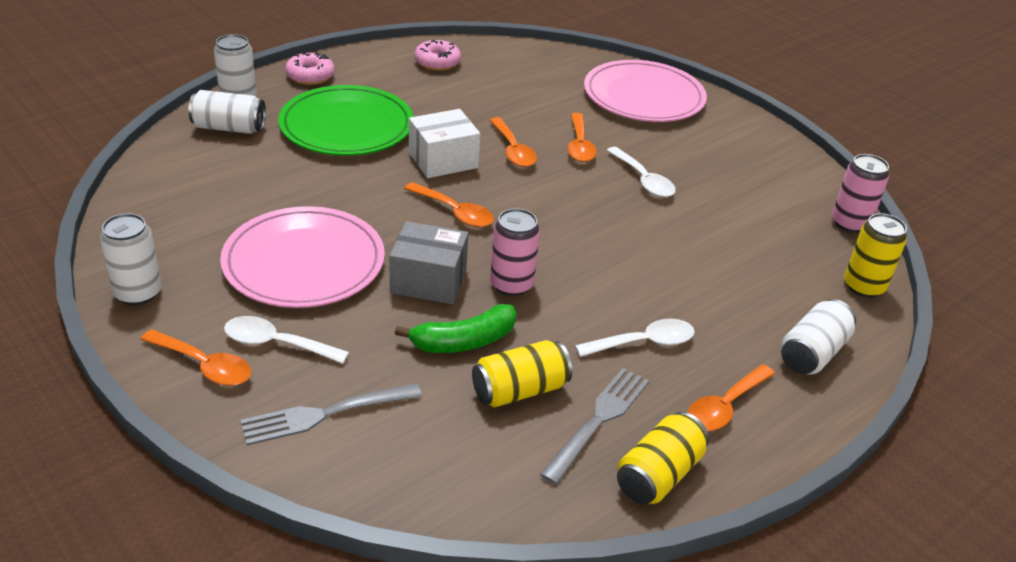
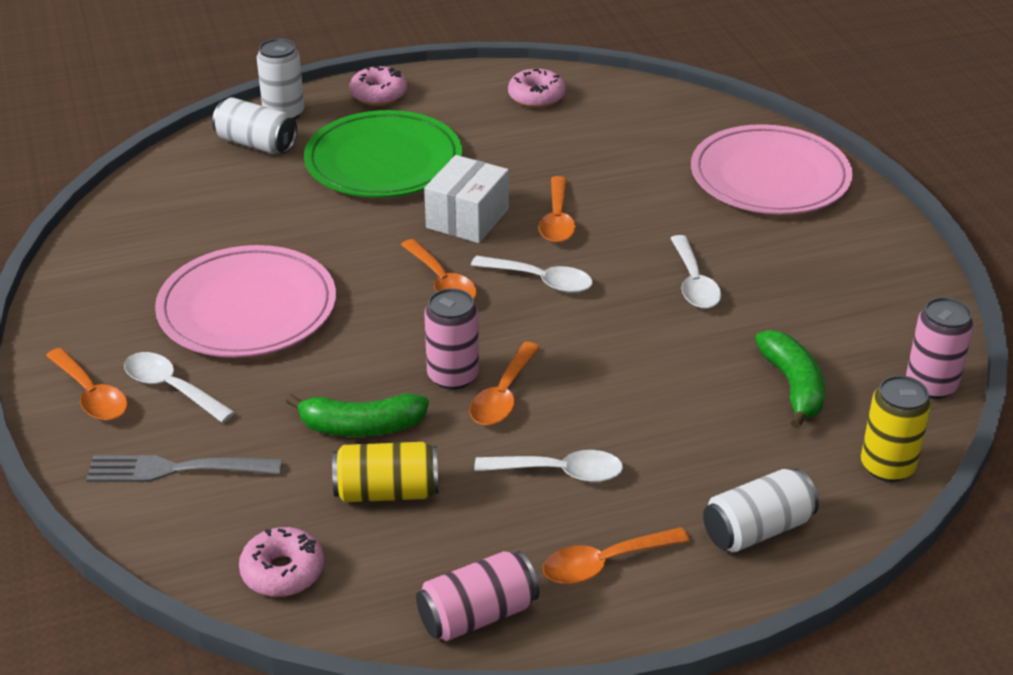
camera: 25 degrees right, 0 degrees up
white can [100,213,161,305] -> none
grey box [390,221,468,304] -> none
white box [409,109,480,178] -> white box turned 60 degrees counterclockwise [424,155,509,243]
grey fork [540,368,649,485] -> none
orange spoon [567,113,597,162] -> orange spoon moved to [470,342,540,426]
yellow can [617,412,709,504] -> pink can [416,551,539,641]
none -> pink donut [239,527,324,597]
none -> white spoon [471,256,593,293]
none -> green banana [755,330,825,429]

